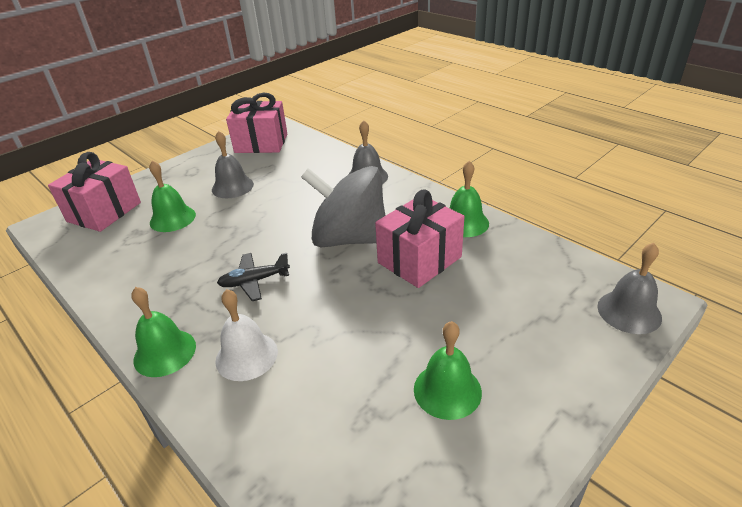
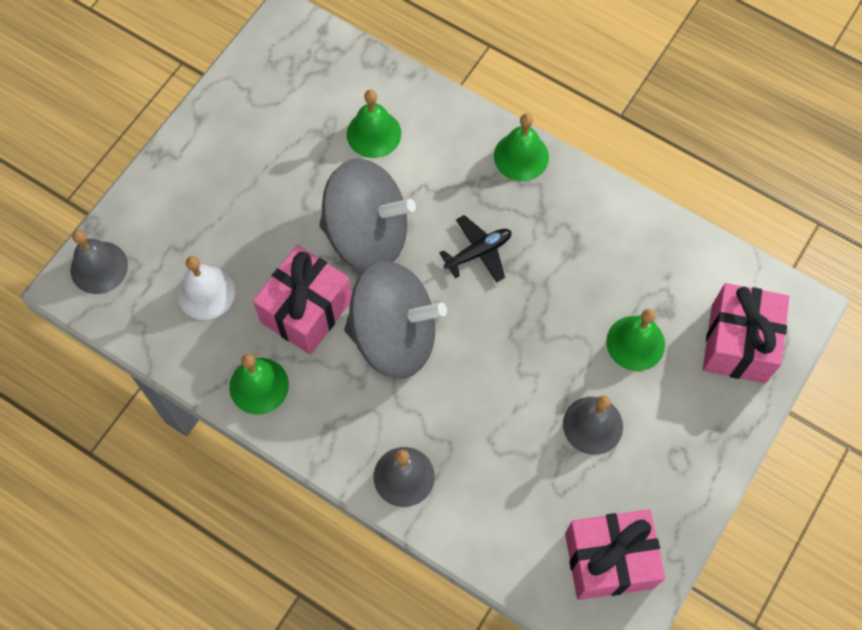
camera: 165 degrees right, 30 degrees up
white bell [215,289,278,381] -> white bell moved to [177,256,235,320]
green bell [414,321,482,420] -> green bell moved to [347,90,401,158]
none -> grey spinning top [319,158,416,271]

